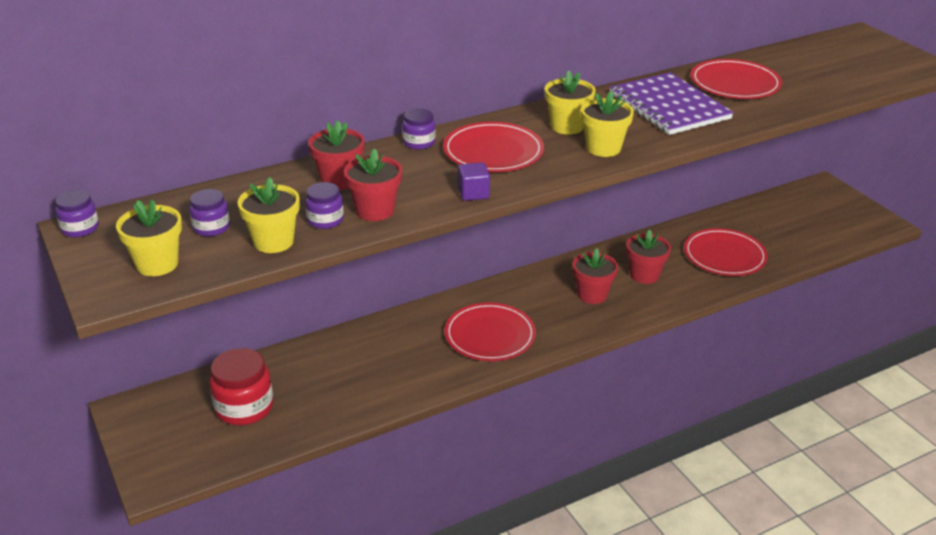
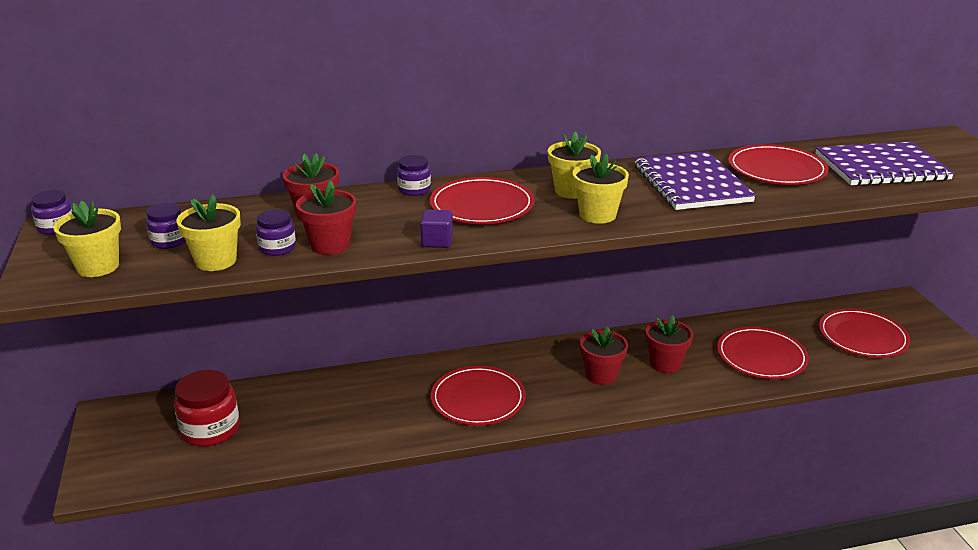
camera: 15 degrees right, 5 degrees down
none -> purple notebook [815,142,955,186]
none -> red plate [819,309,910,358]

